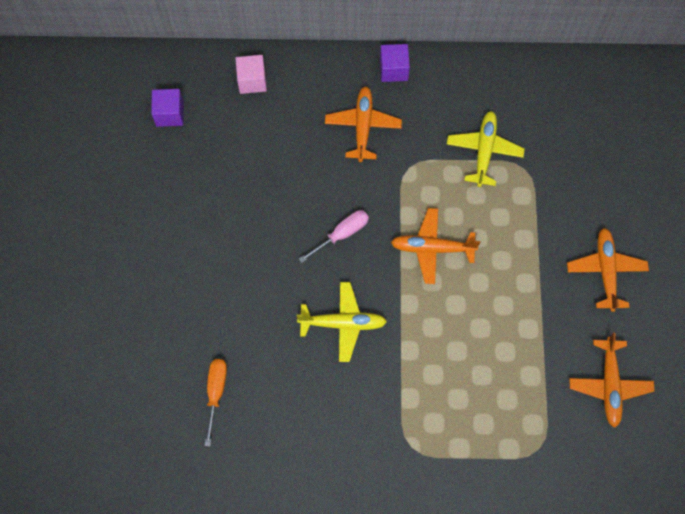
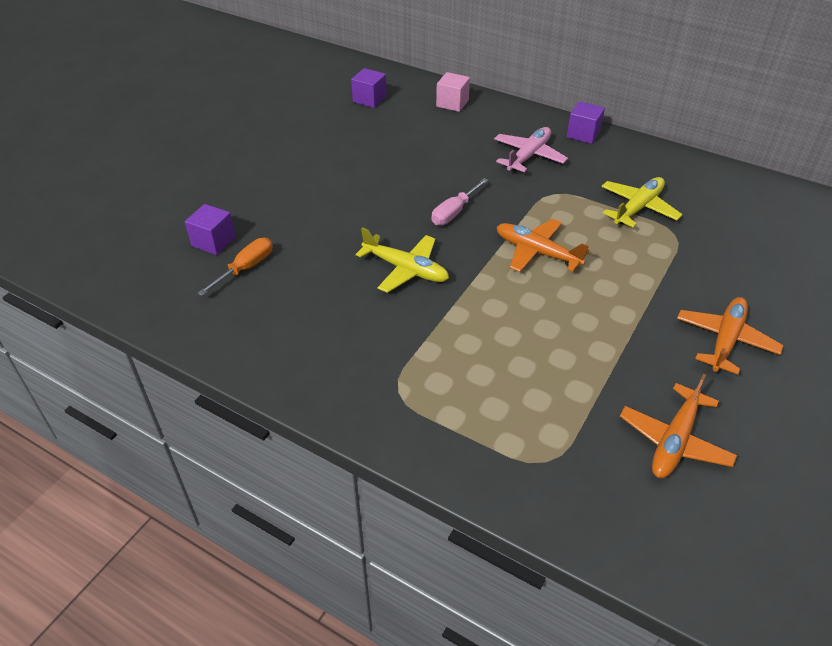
camera: 30 degrees right, 25 degrees down
pink screwdriver [299,210,369,263] -> pink screwdriver turned 135 degrees clockwise [432,178,488,225]
orange plane [325,86,402,162] -> pink plane [494,127,568,172]
none -> purple cube [185,204,236,255]

